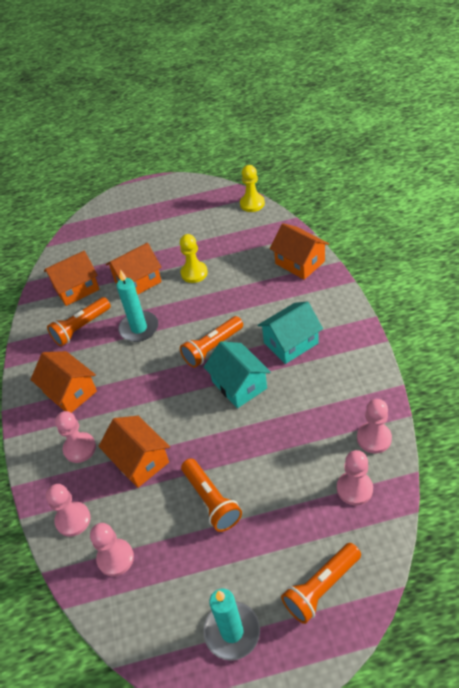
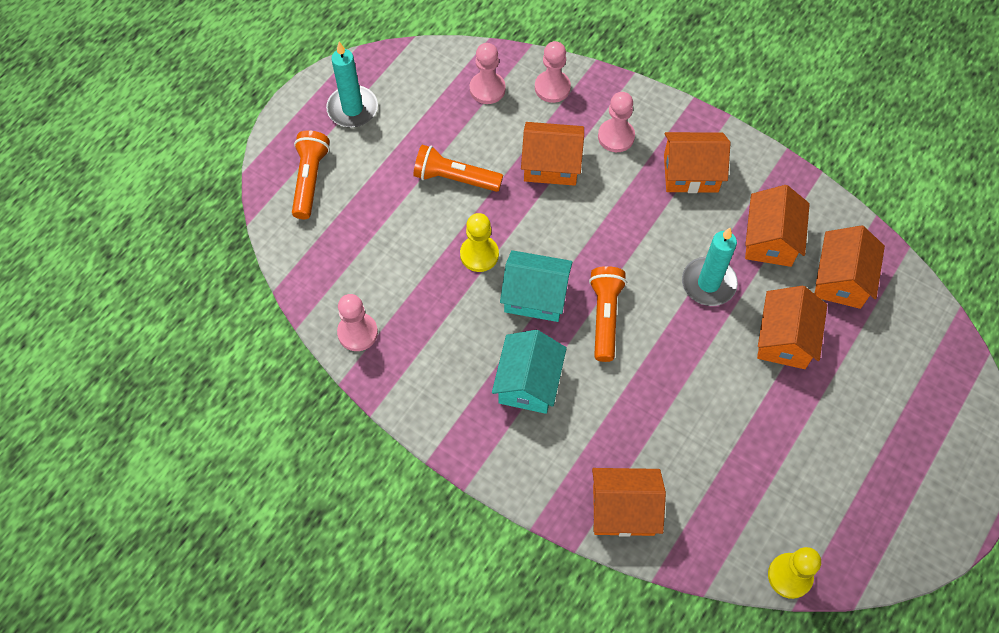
camera: 130 degrees right, 15 degrees up
orange flashlight [47,297,111,346] -> orange house [745,185,810,267]
yellow pawn [180,234,208,283] -> yellow pawn moved to [460,213,499,272]
pink pawn [337,450,373,506] -> none

